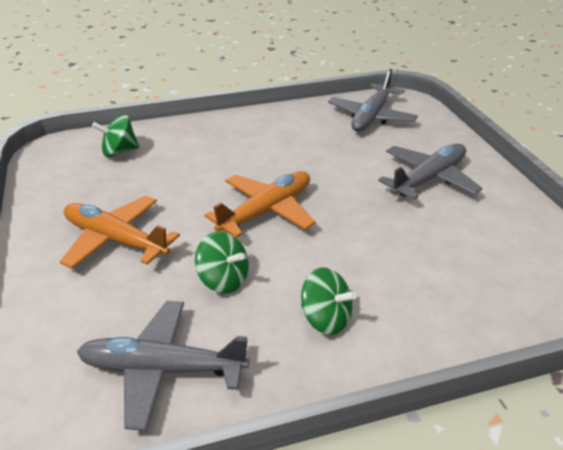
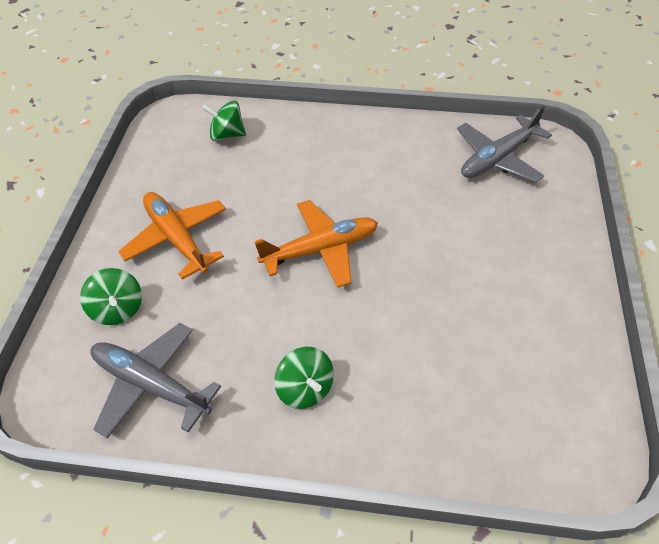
camera: 25 degrees right, 15 degrees up
green spinning top [195,232,249,294] -> green spinning top moved to [80,268,142,325]
grey plane [378,144,482,200] -> none

